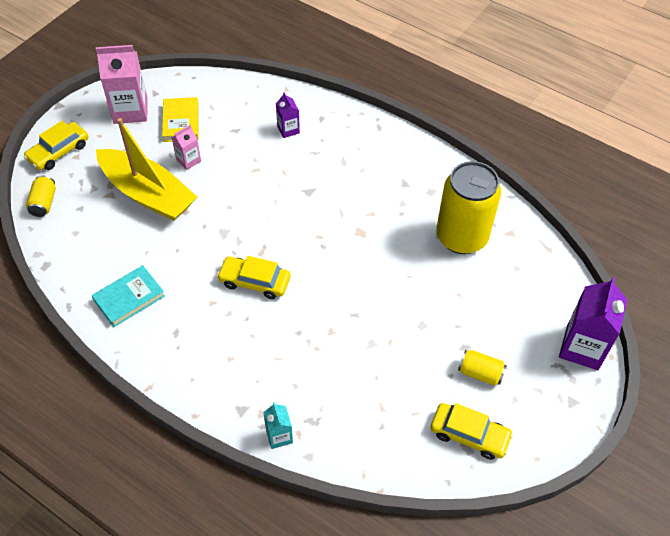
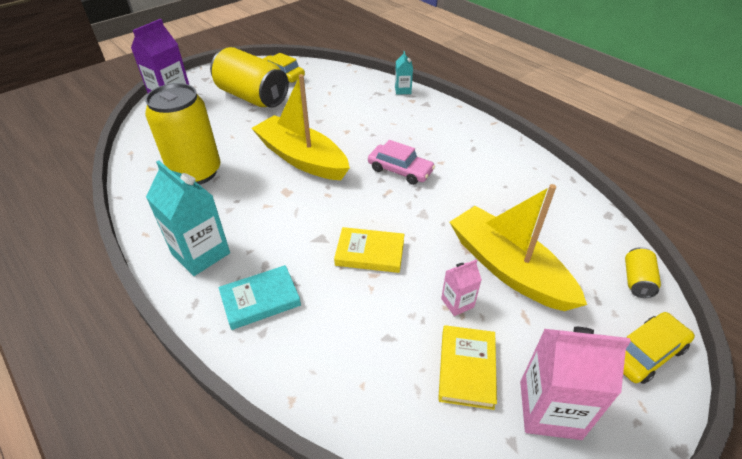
camera: 165 degrees left, 10 degrees down
turquoise book [92,265,165,327] -> turquoise book moved to [218,265,301,330]
yellow car [217,256,291,299] -> pink car [368,140,435,185]
purple carton [276,92,300,138] -> none
yellow can [458,350,507,386] -> yellow can [210,47,289,108], size x2.30
none -> turquoise carton [146,160,230,276]
none -> yellow boat [252,74,350,180]
none -> yellow book [334,227,405,273]

